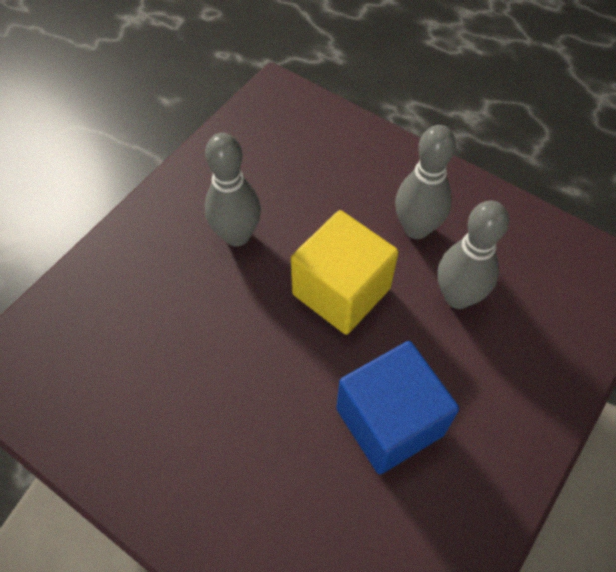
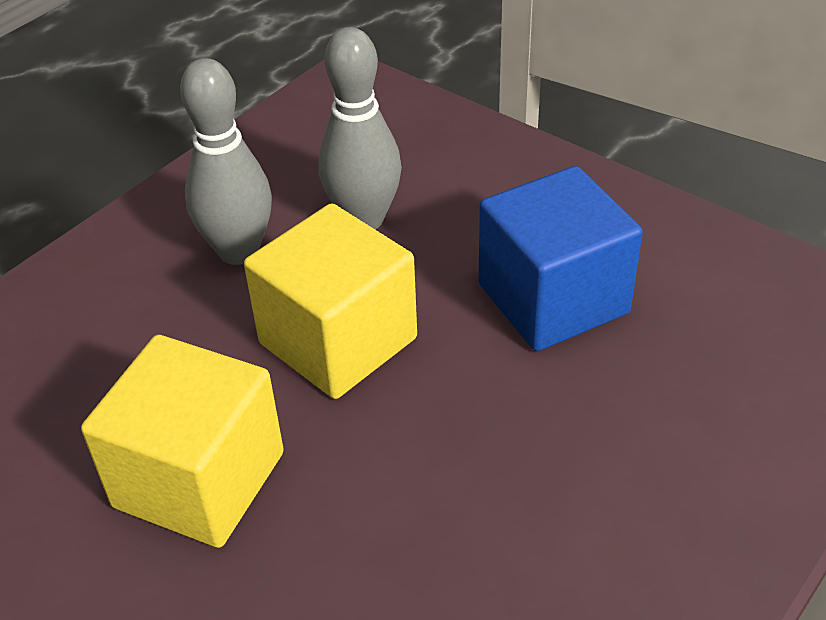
camera: 85 degrees left, 15 degrees down
grey bowling pin [205,133,261,247] -> yellow cube [81,335,284,548]

